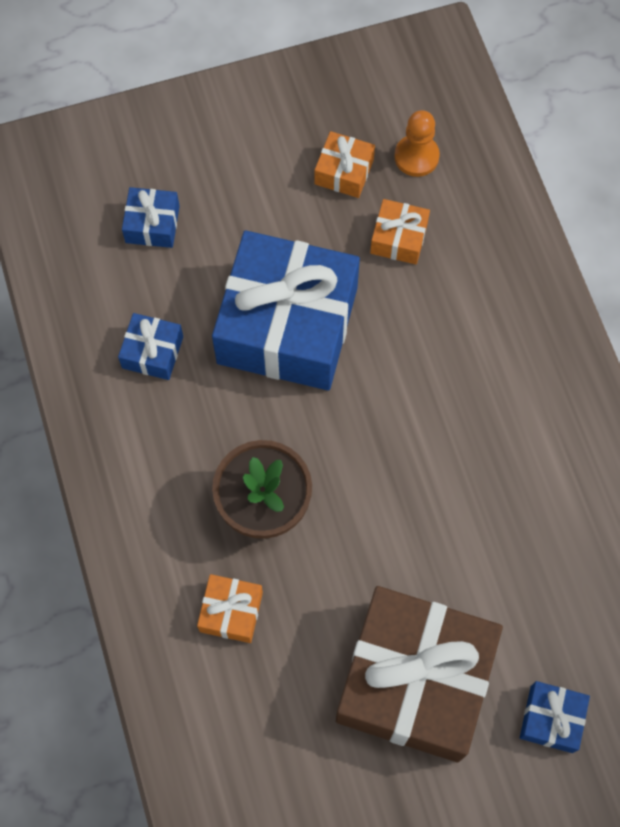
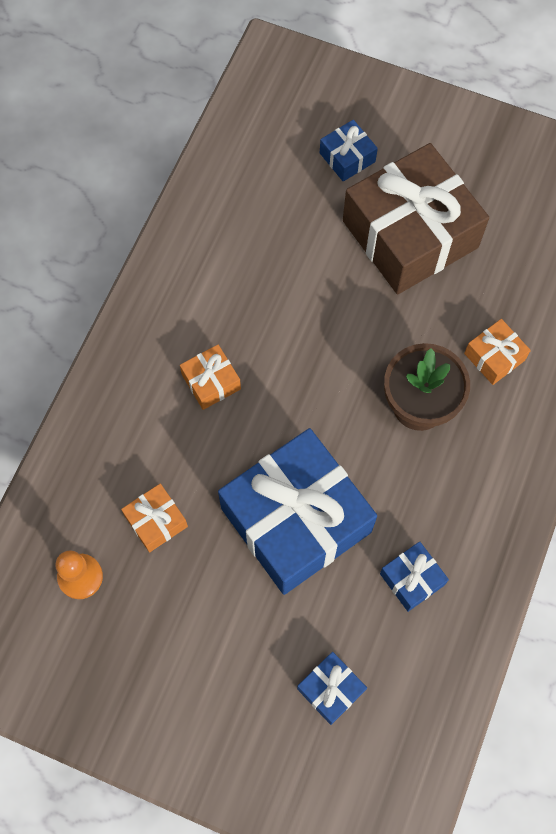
camera: 140 degrees left, 0 degrees up
orange gift [314,131,375,198] -> orange gift moved to [180,345,241,410]

